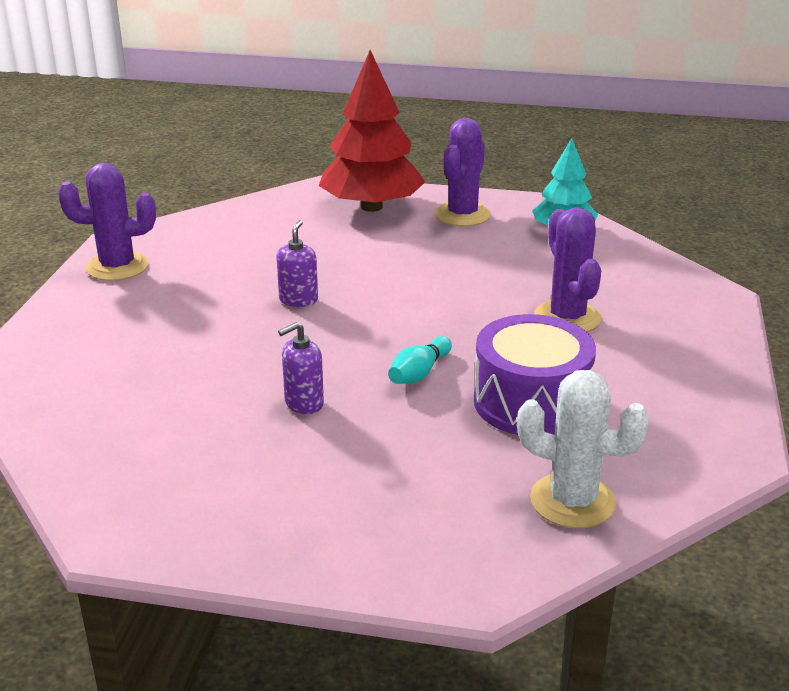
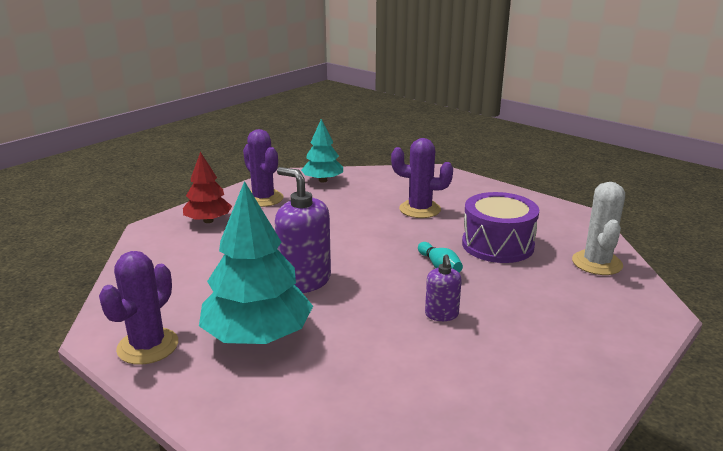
camera: 60 degrees left, 5 degrees down
purple soap dispenser [276,220,318,307] -> purple soap dispenser [275,167,331,293], size x1.84
red tree [319,50,425,212] -> red tree [183,152,232,223], size x0.59
white cactus [517,370,650,528] -> white cactus turned 45 degrees counterclockwise [572,182,625,275]
none -> turquoise tree [199,181,313,344]

